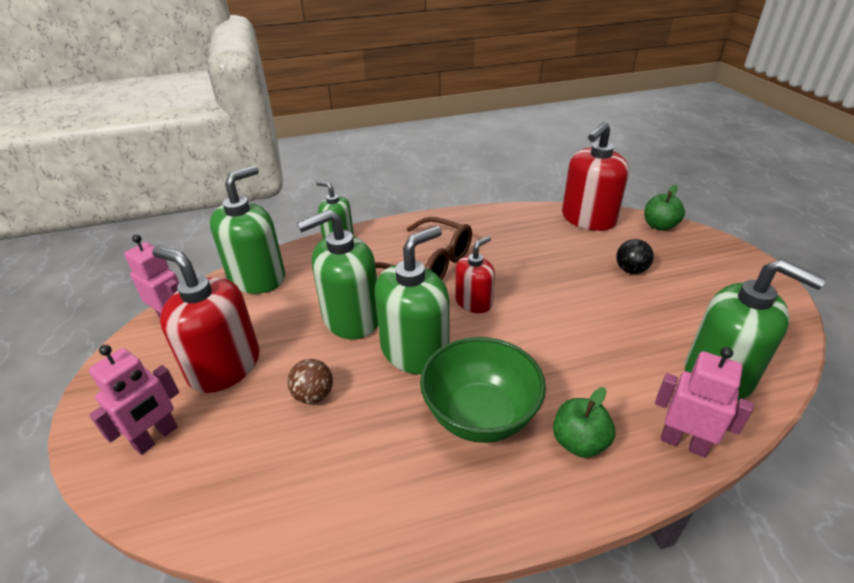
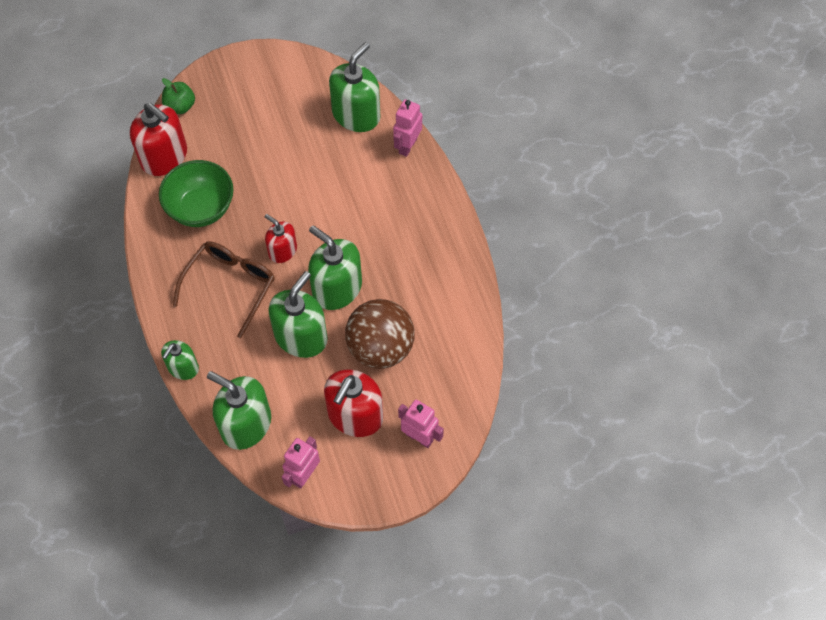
camera: 95 degrees left, 25 degrees up
brown ball [287,359,333,404] -> brown ball [345,299,415,369], size x2.27
green soap dispenser [297,210,378,339] -> green soap dispenser turned 120 degrees counterclockwise [268,271,328,358]
green bowl [420,337,546,443] -> green bowl moved to [159,160,233,227]
green apple [553,387,615,458] -> none
black ball [616,239,654,274] -> none

